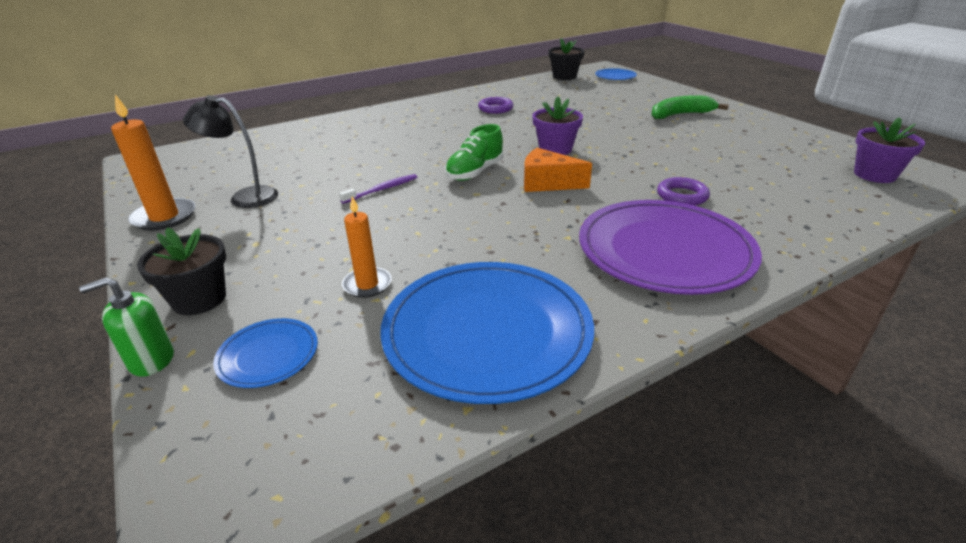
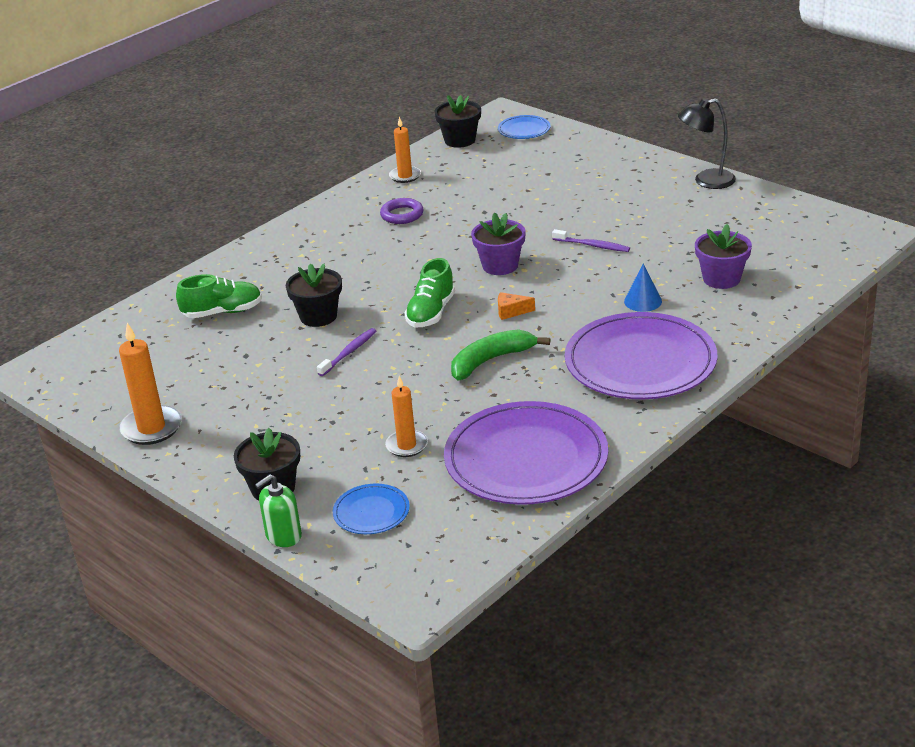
camera: 15 degrees left, 0 degrees up
black lamp [183,95,278,208] -> black lamp moved to [678,98,736,189]
blue plate [380,262,594,404] -> purple plate [444,401,608,505]
orange cheese [524,148,592,192] -> orange cheese [498,292,535,320], size x0.56
green banana [651,95,729,119] -> green banana moved to [451,329,550,380]
purple ring [657,177,710,206] -> blue cone [624,263,662,312]
purple flower pot [854,117,925,183] -> purple flower pot moved to [695,224,752,289]
none -> green shoe [176,274,262,318]
none -> black flower pot [286,264,342,327]
none -> orange candle [389,117,421,183]
none -> purple toothbrush [552,229,630,252]

